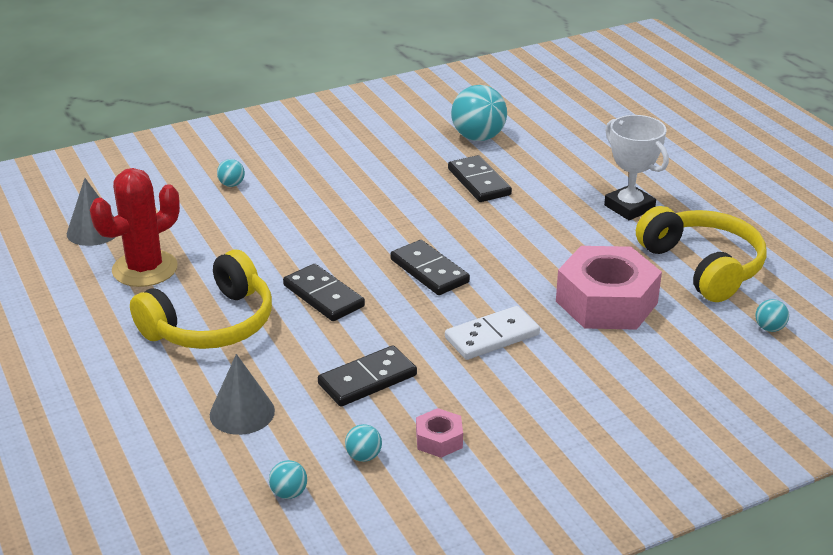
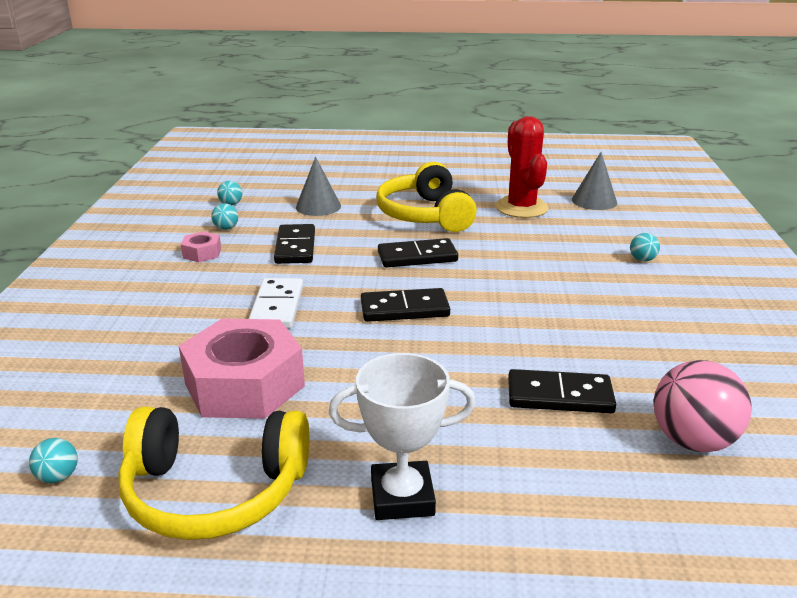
camera: 120 degrees right, 5 degrees down
turquoise ball [451,85,507,141] -> pink ball [654,360,752,452]

